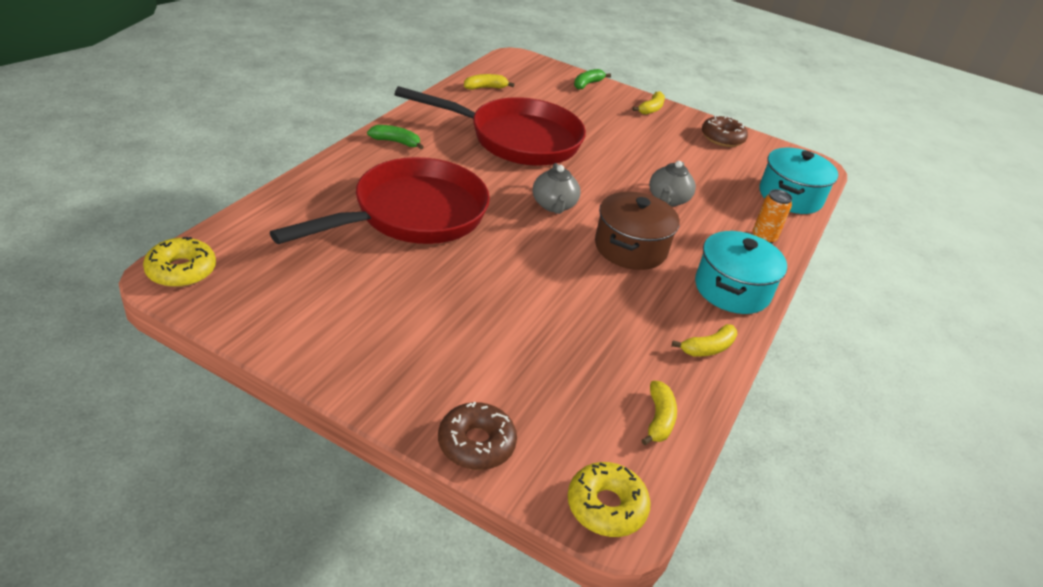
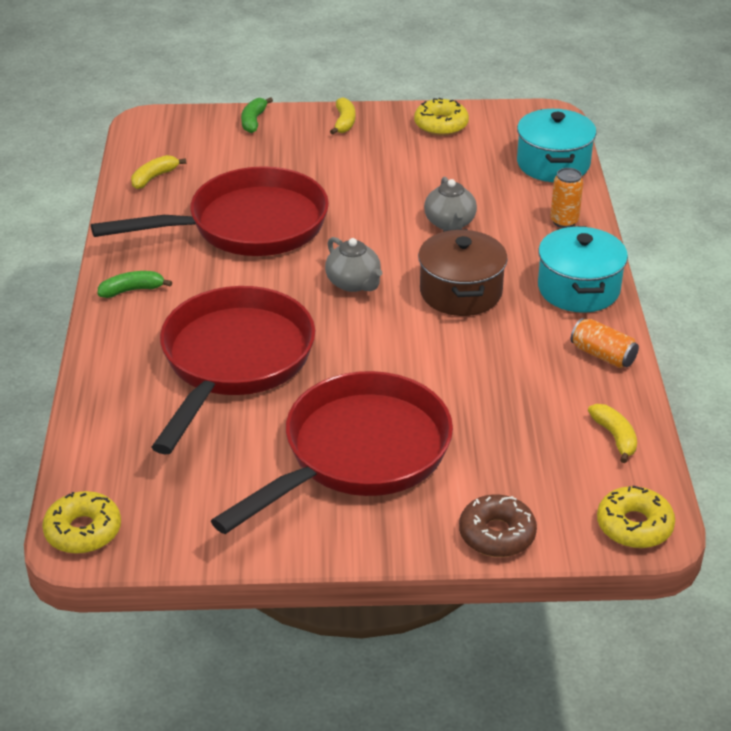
camera: 25 degrees left, 0 degrees up
yellow banana [672,324,737,357] -> orange can [570,318,639,368]
brown donut [702,115,748,147] -> yellow donut [414,98,469,136]
none -> red pan [211,371,453,534]

